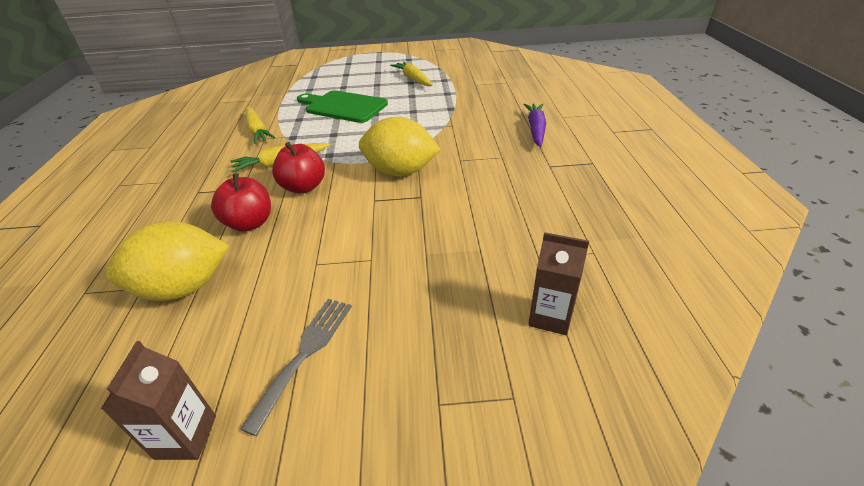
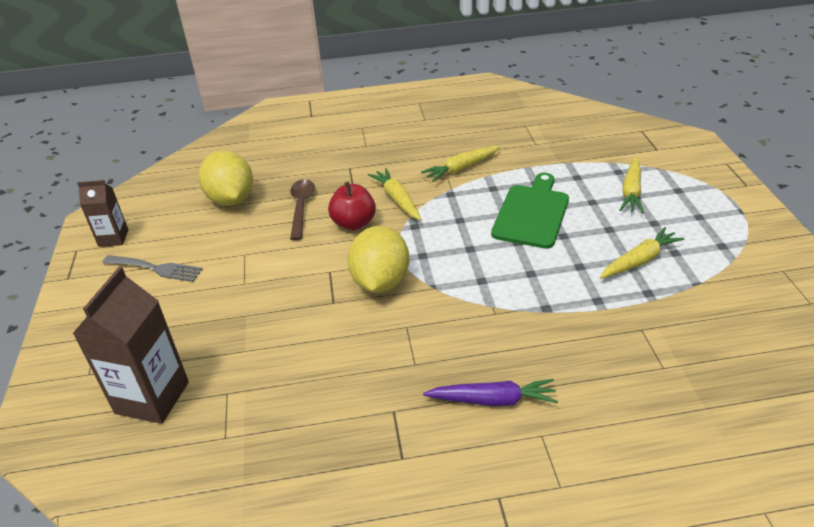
camera: 85 degrees right, 0 degrees up
red apple [211,173,271,232] -> brown spoon [290,179,315,240]
brown carton [528,232,589,335] -> brown carton [72,267,189,424], size x1.72
none -> yellow carrot [620,156,644,213]

